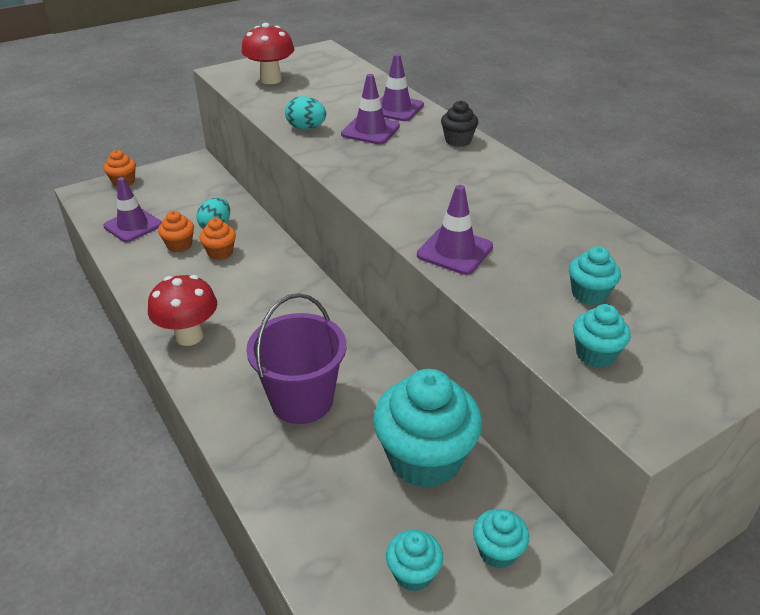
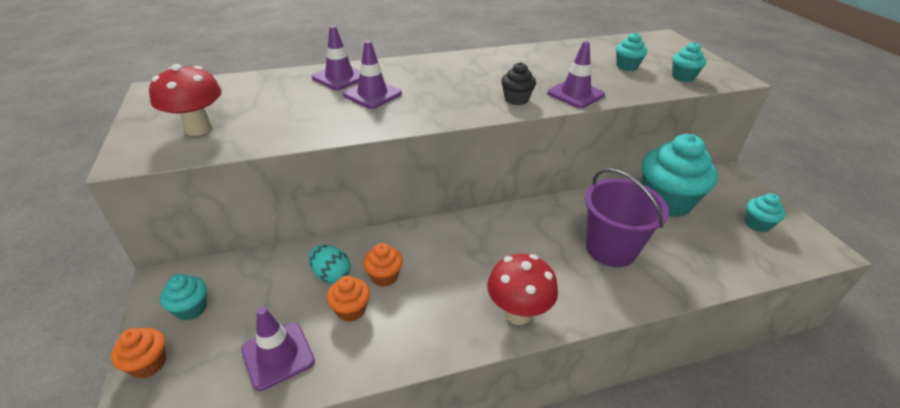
camera: 75 degrees left, 0 degrees up
turquoise egg [285,96,326,129] -> none
black cupcake [441,100,478,147] -> black cupcake moved to [501,62,536,105]
turquoise cupcake [473,509,529,568] -> turquoise cupcake moved to [160,274,207,321]

